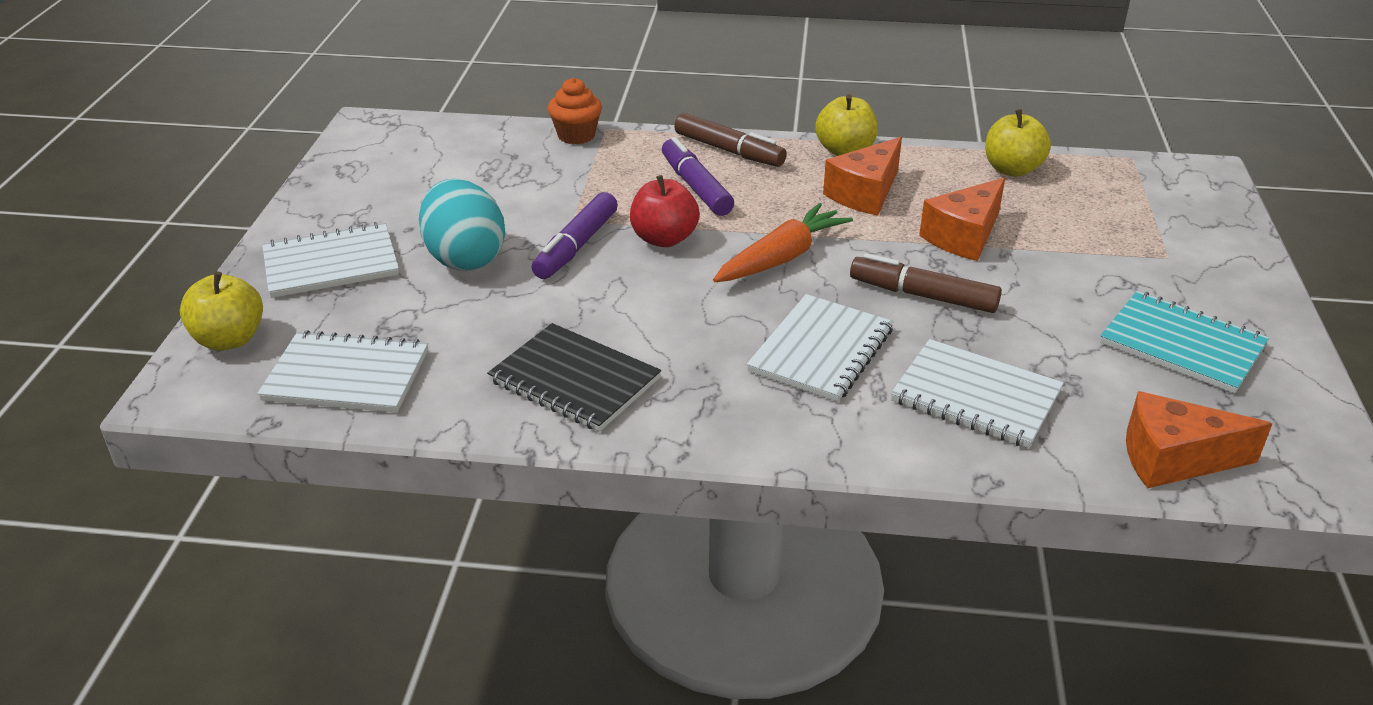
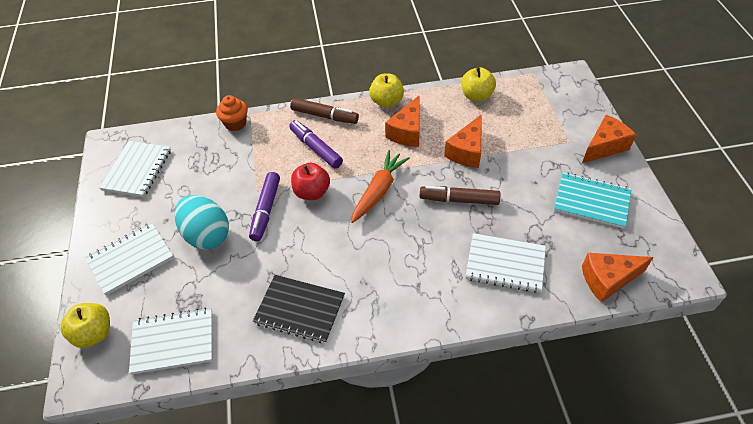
camera: 15 degrees left, 15 degrees up
white notebook [747,294,893,402] -> white notebook moved to [99,141,171,197]
none -> orange cheese [582,115,636,163]

